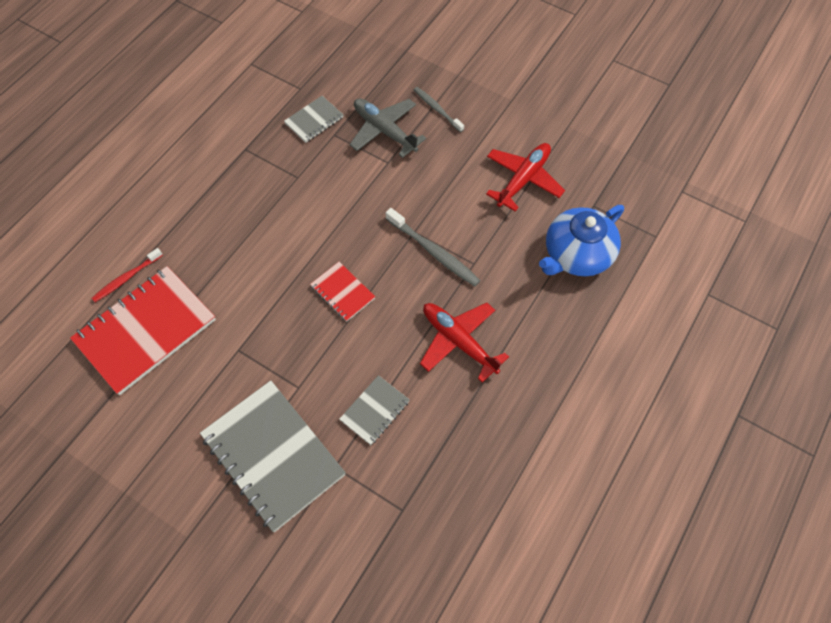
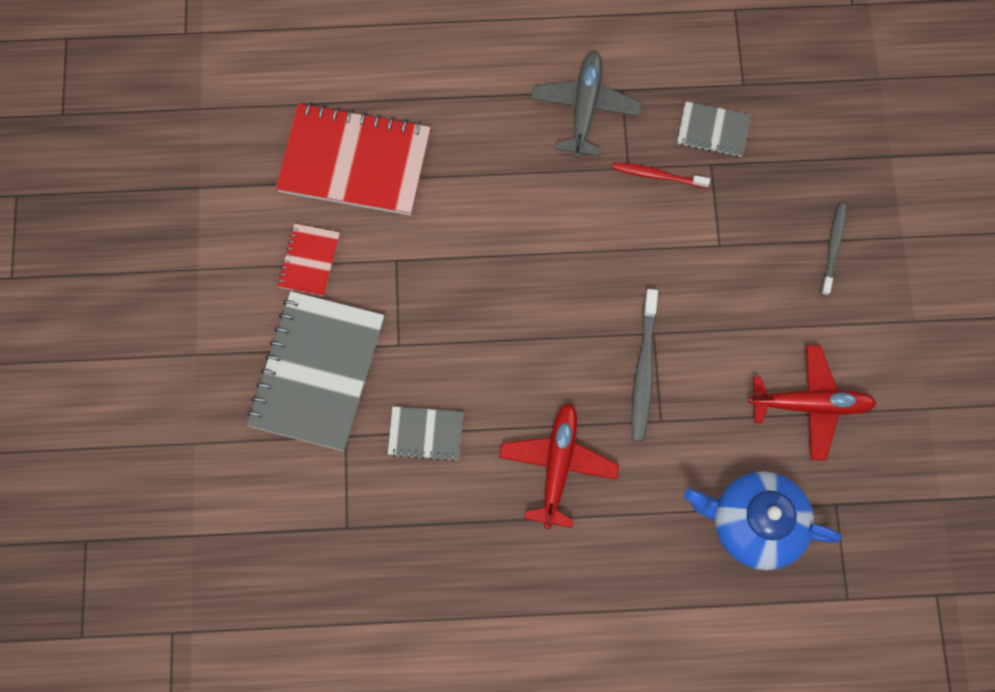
camera: 55 degrees right, 10 degrees up
red toothbrush [92,248,163,302] -> red toothbrush moved to [612,162,710,188]
red notebook [310,262,375,322] -> red notebook moved to [277,223,340,296]
grey plane [350,98,426,158] -> grey plane moved to [531,51,642,158]

